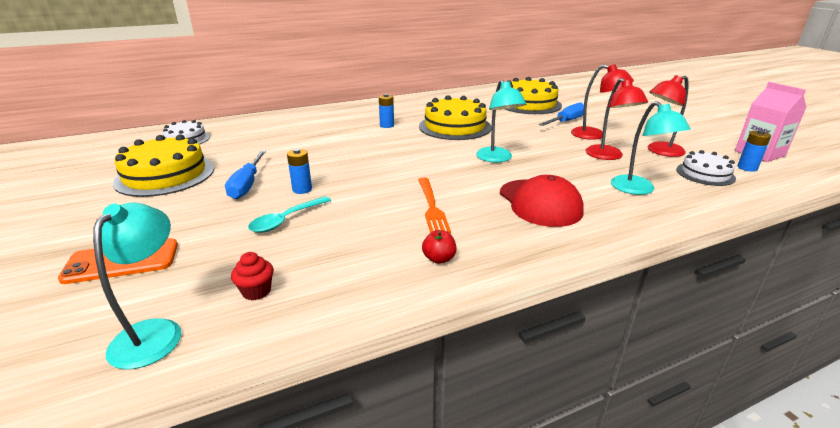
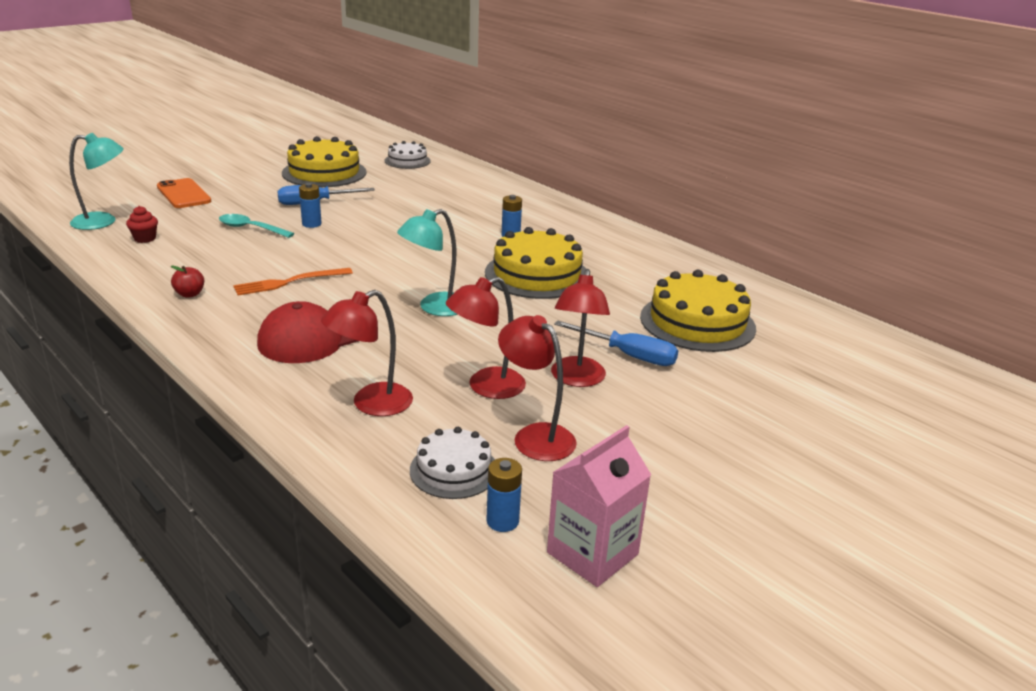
camera: 70 degrees right, 0 degrees up
turquoise lamp [611,101,691,195] -> red lamp [321,290,413,416]

